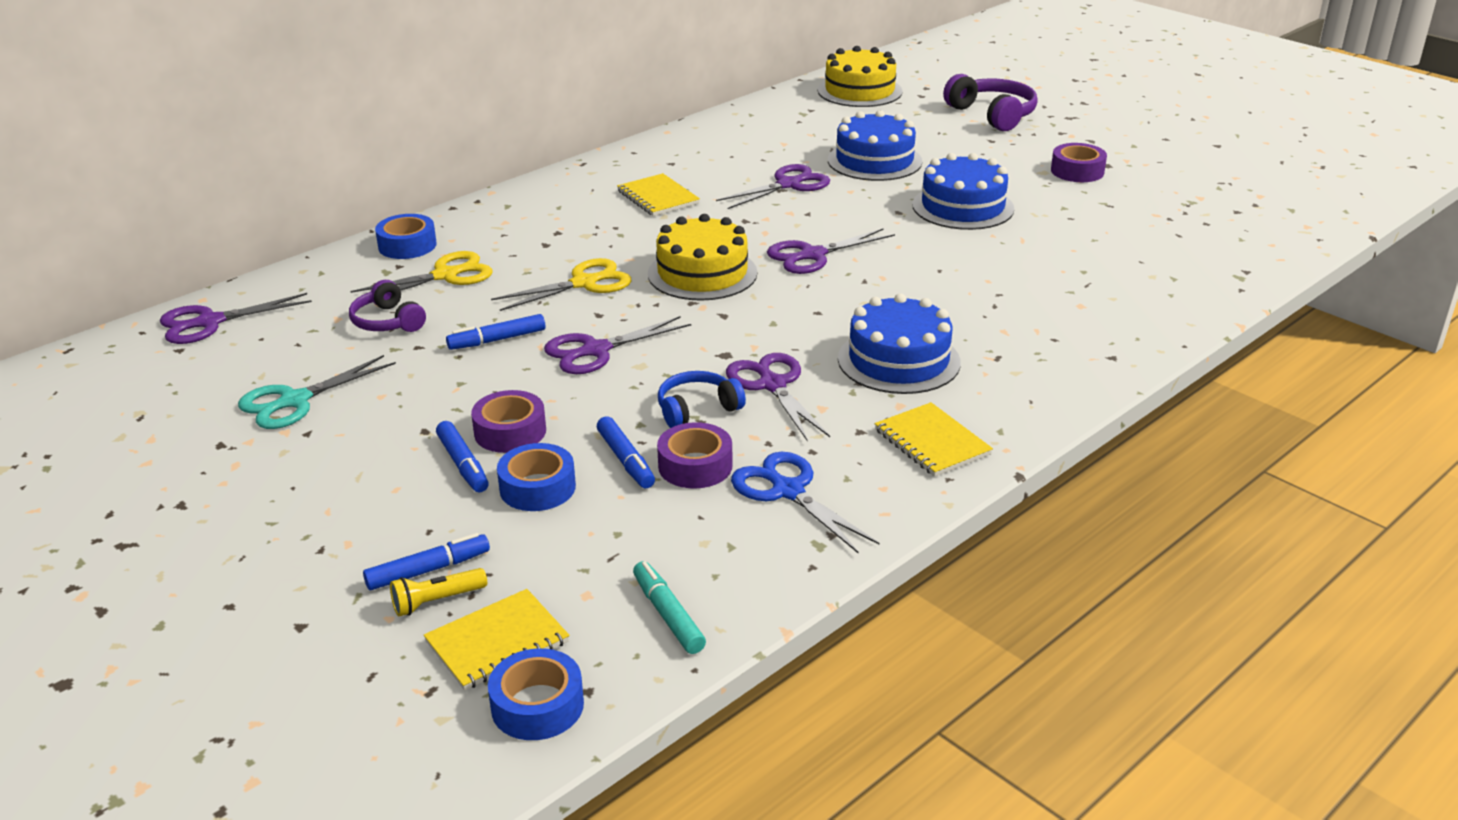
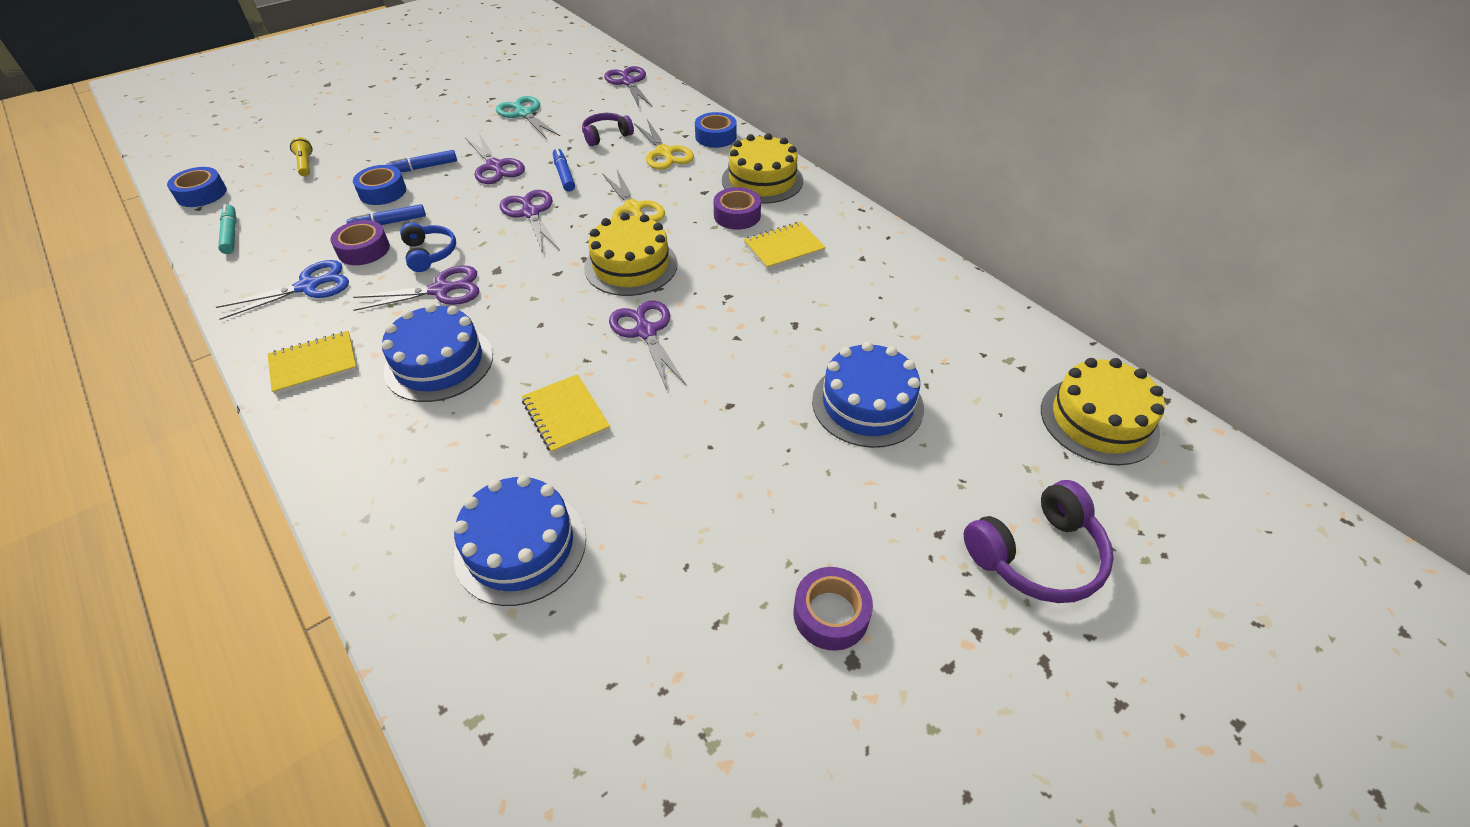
camera: 95 degrees right, 15 degrees up
blue marker [363,533,490,590] -> none
yellow notebook [424,589,570,691] -> yellow notebook moved to [522,374,610,454]
purple tape [471,390,546,453] -> purple tape moved to [714,187,761,230]
turquoise marker [633,561,706,654] -> turquoise marker turned 90 degrees counterclockwise [218,204,237,254]
purple scissors [716,164,830,209] -> purple scissors moved to [465,133,525,184]
blue cake [912,153,1014,230] -> blue cake moved to [454,475,586,606]
none -> yellow cake [722,133,803,204]

